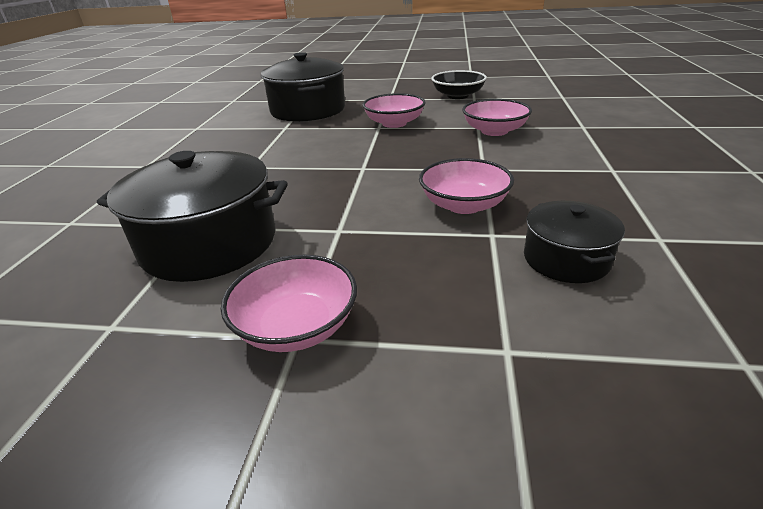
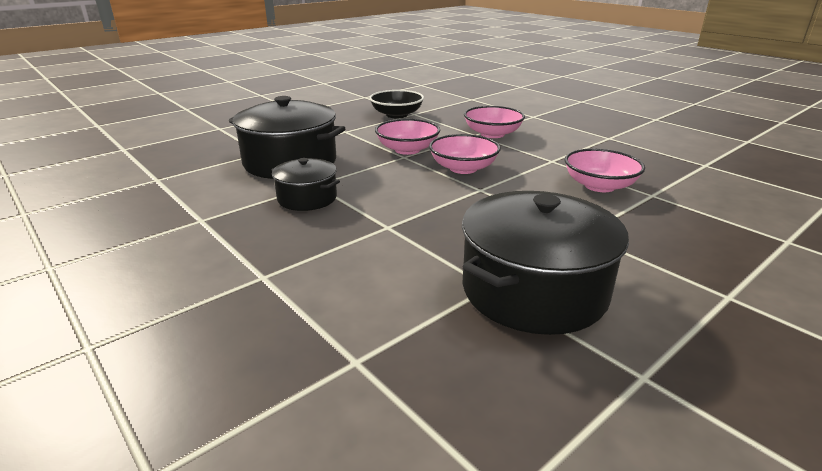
camera: 50 degrees left, 5 degrees down
pink bowl [221,255,357,352] -> pink bowl moved to [429,134,501,174]
black pot [524,201,625,283] -> black pot moved to [272,158,340,211]

